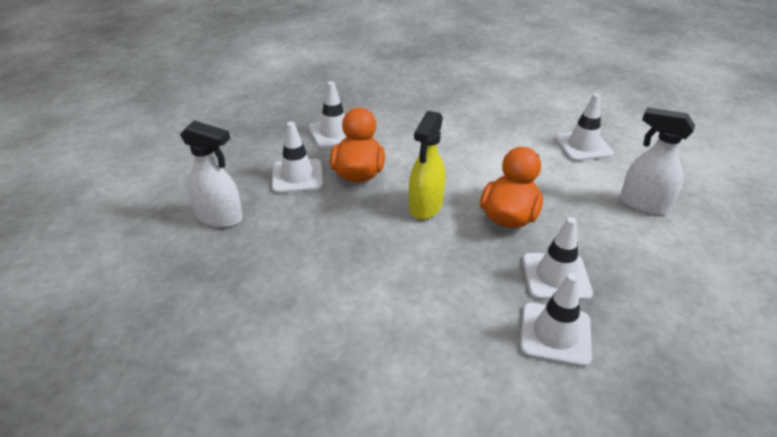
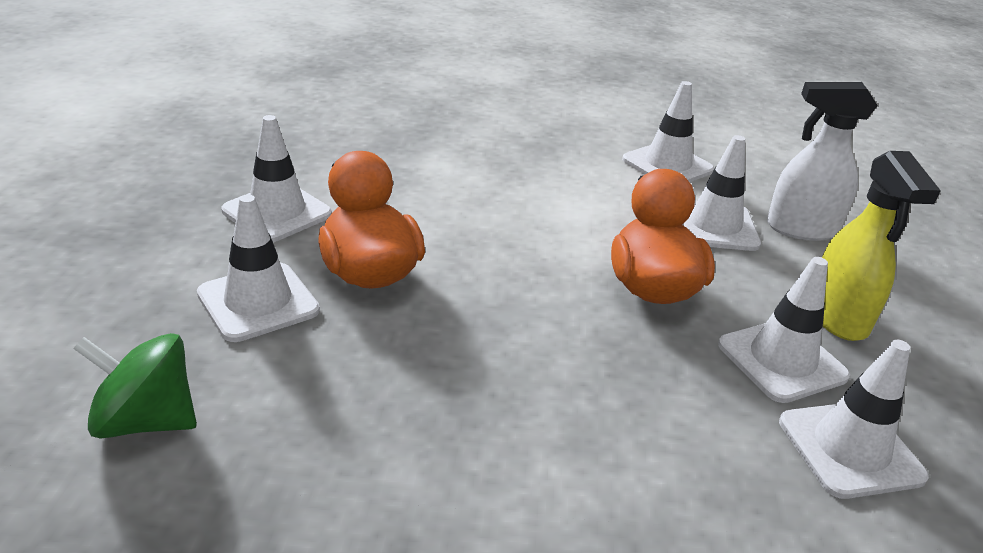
camera: 30 degrees left, 5 degrees down
white spray bottle [180,121,243,228] -> green spinning top [73,333,197,439]
yellow spray bottle [409,111,445,220] -> yellow spray bottle moved to [822,151,941,341]
none -> white traffic cone [683,135,761,251]

